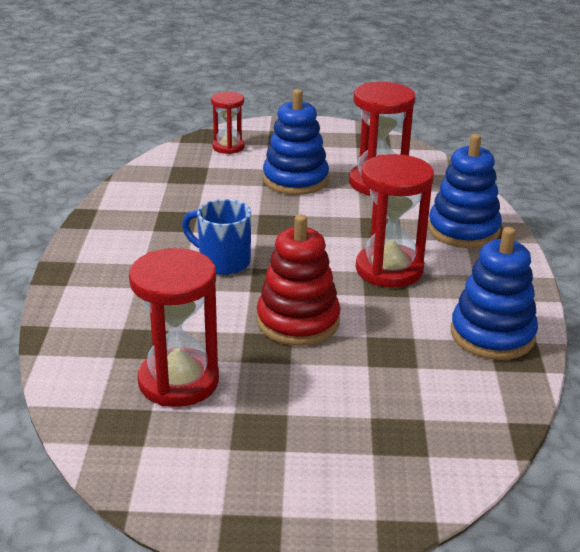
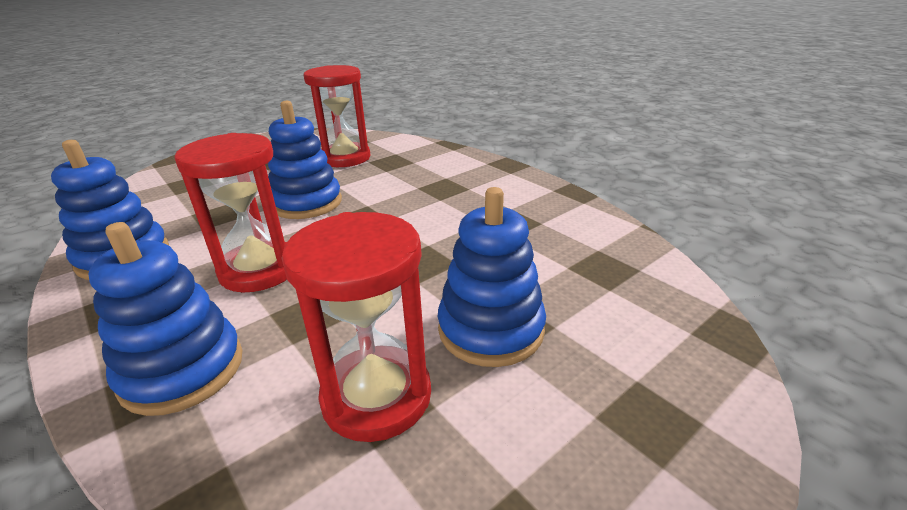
camera: 140 degrees right, 0 degrees up
blue mug [182,199,251,275] -> none
red hourglass [211,91,245,154] -> none
red stacking toy [257,214,341,346] -> blue stacking toy [268,101,342,219]

